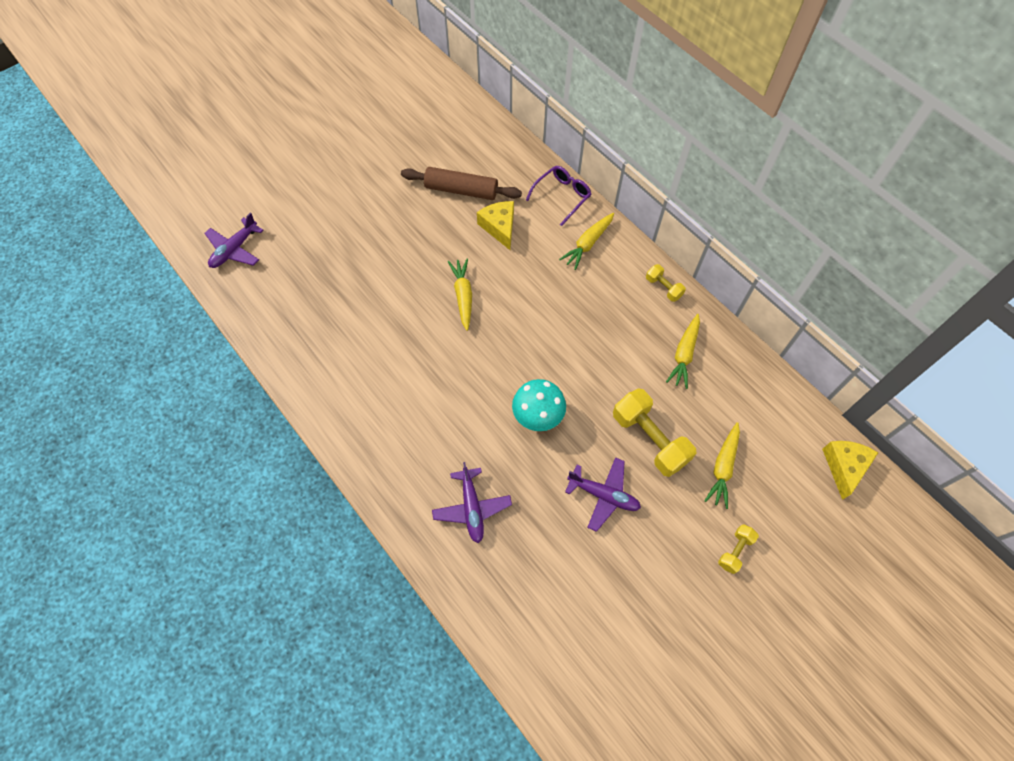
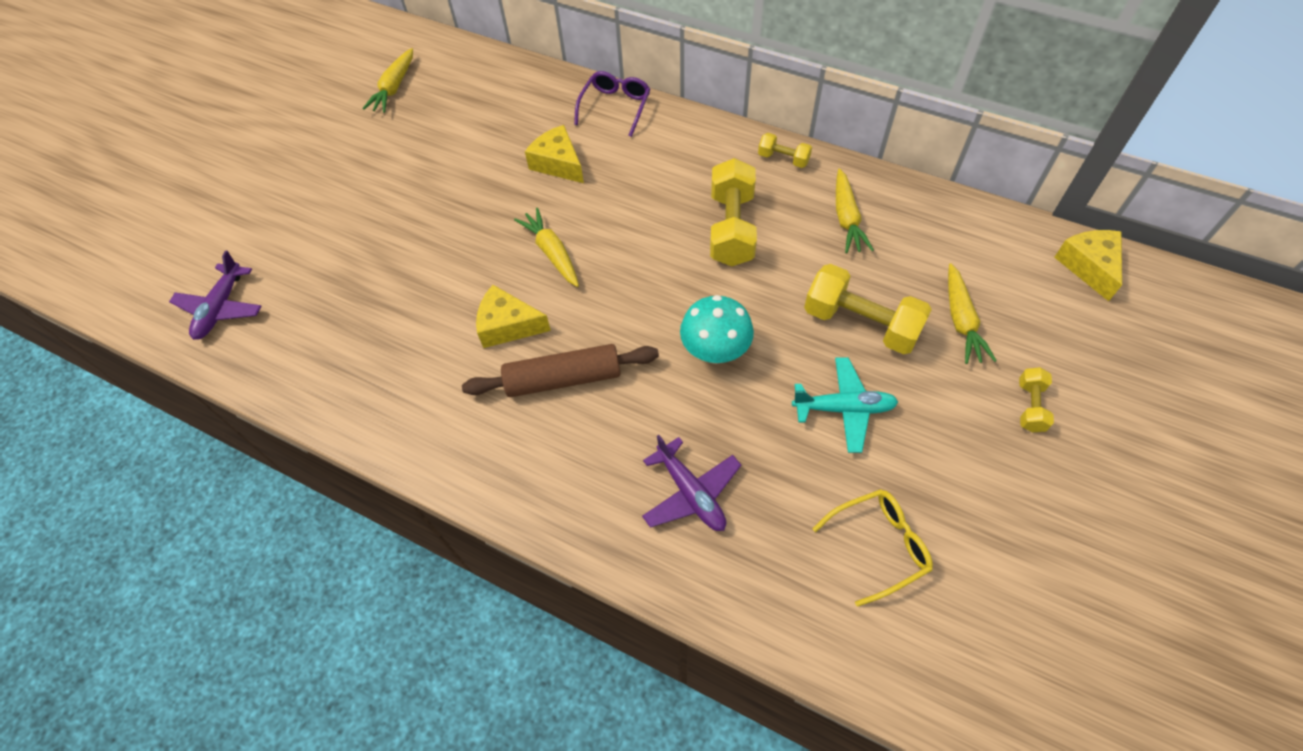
camera: 20 degrees left, 5 degrees down
brown rolling pin [401,167,522,200] -> brown rolling pin moved to [462,344,659,397]
yellow carrot [559,213,614,270] -> yellow carrot moved to [362,48,413,113]
purple plane [565,457,641,532] -> turquoise plane [792,357,898,453]
none -> yellow cheese [476,285,551,348]
none -> yellow dumbbell [710,158,757,266]
none -> yellow glasses [812,489,933,607]

